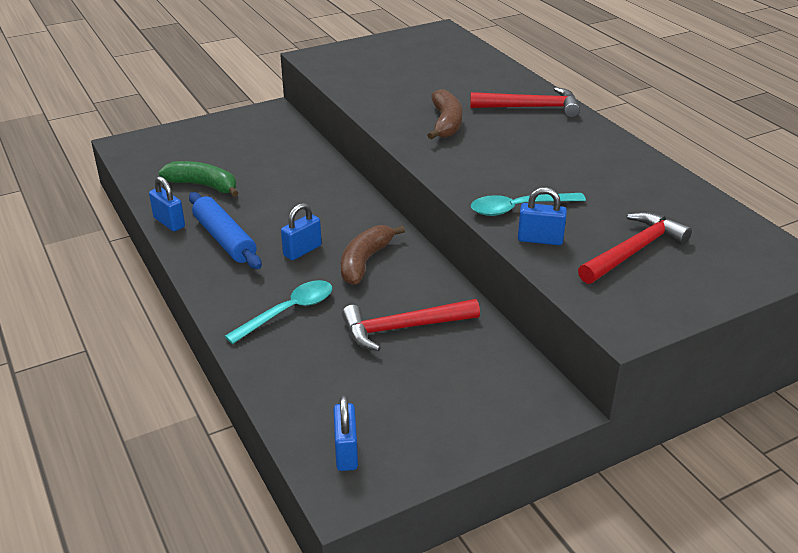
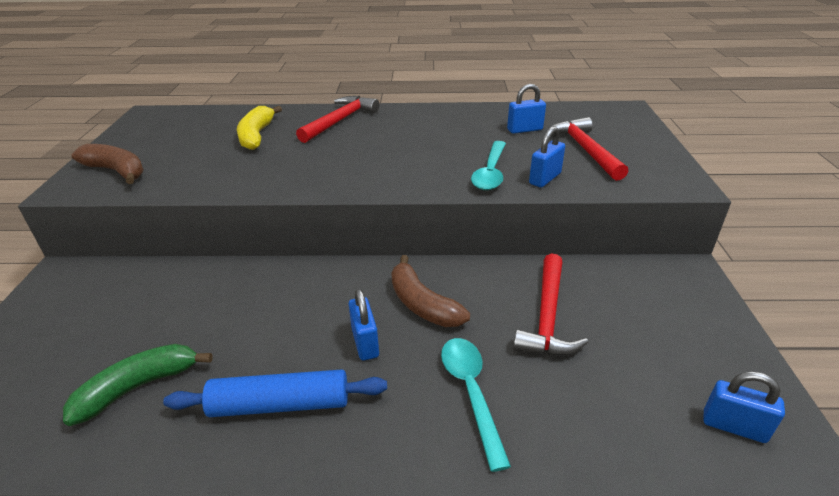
camera: 60 degrees left, 0 degrees up
blue padlock [149,176,185,231] -> blue padlock moved to [507,84,546,134]
brown banana [427,89,462,140] -> brown banana moved to [71,144,144,184]
none -> yellow banana [237,106,282,150]

